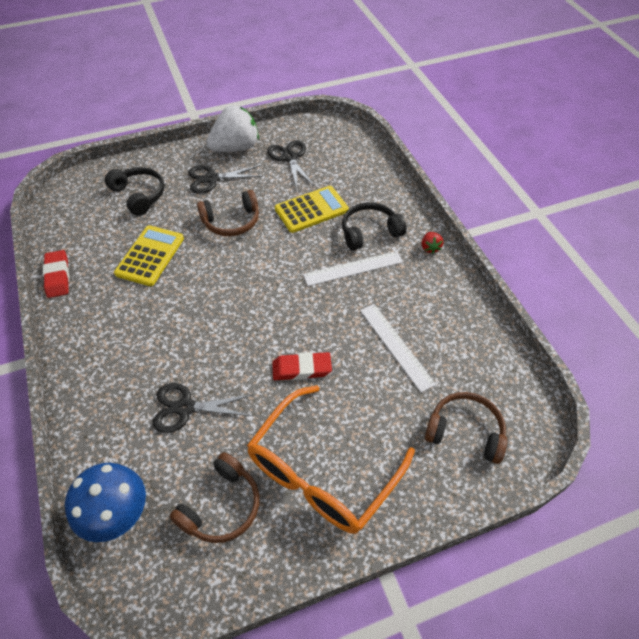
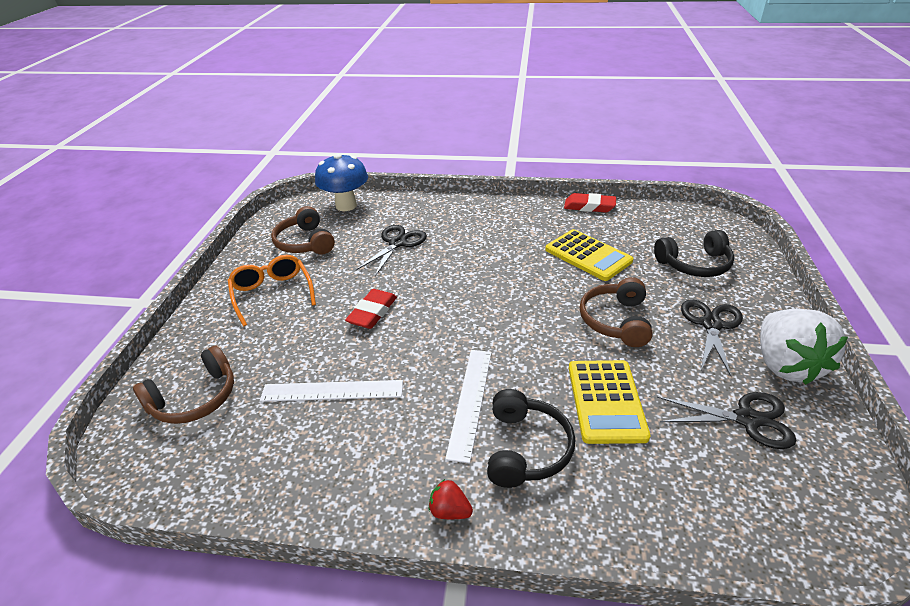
camera: 120 degrees right, 15 degrees down
orange glasses [247,385,415,534] -> orange glasses [228,255,316,326], size x0.60

